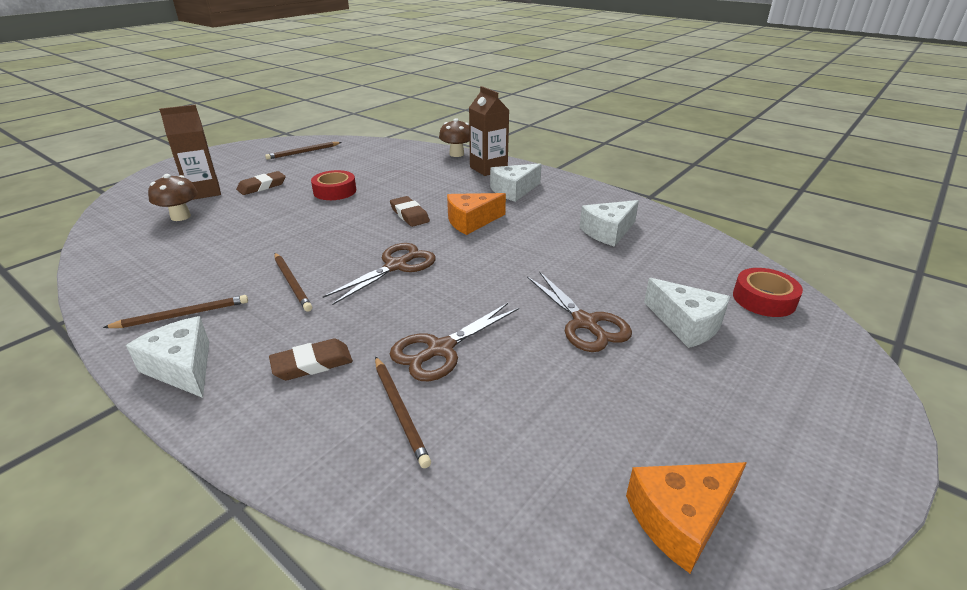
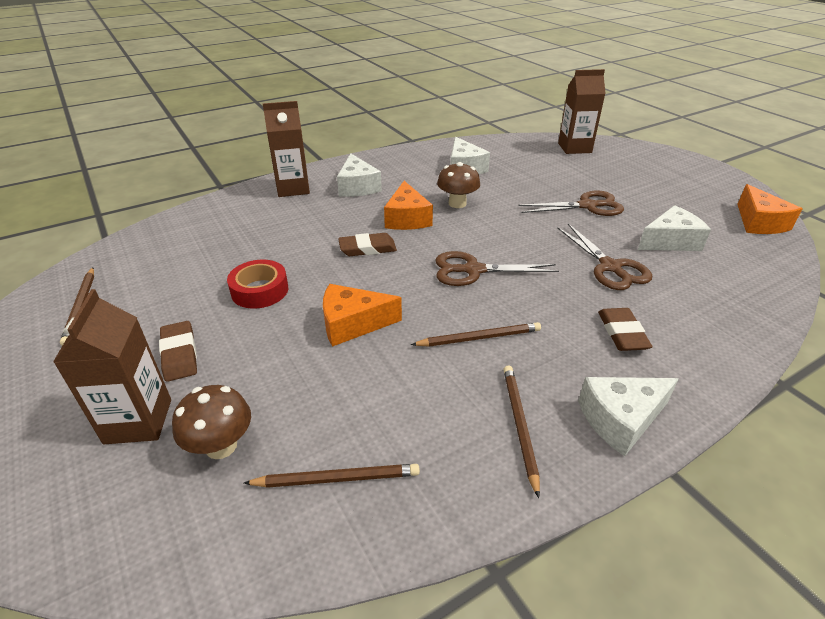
camera: 70 degrees left, 5 degrees up
brown scissors [323,243,436,305] -> brown scissors turned 60 degrees counterclockwise [436,251,559,286]
brown pencil [375,356,431,468] -> brown pencil moved to [244,464,420,488]
brown mushroom [439,118,470,157] -> brown mushroom moved to [437,162,480,208]
white cheese [644,278,730,348] -> white cheese moved to [638,205,711,251]
red tape [733,268,803,317] -> brown carton [558,69,606,154]
none -> orange cheese [323,284,402,347]

